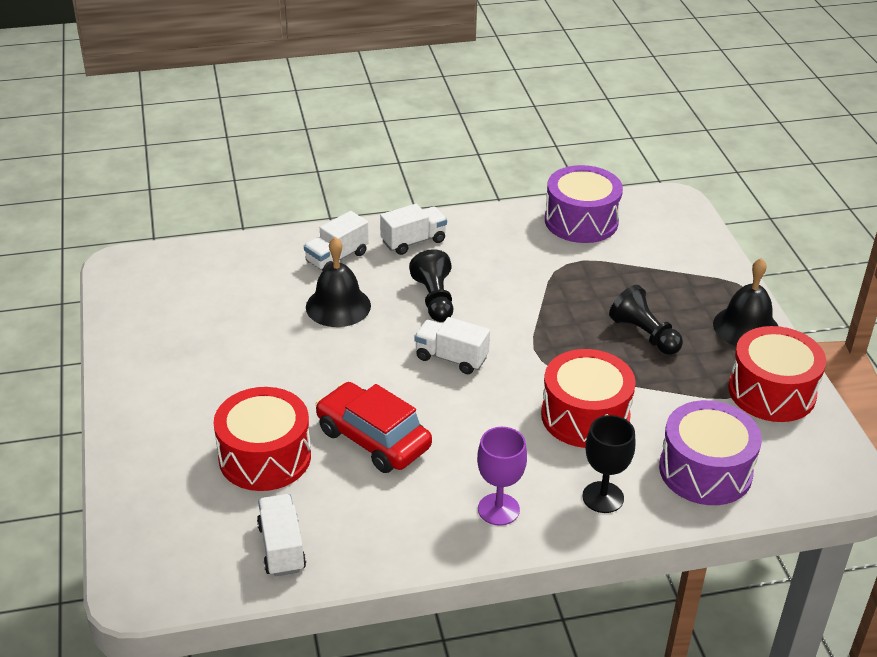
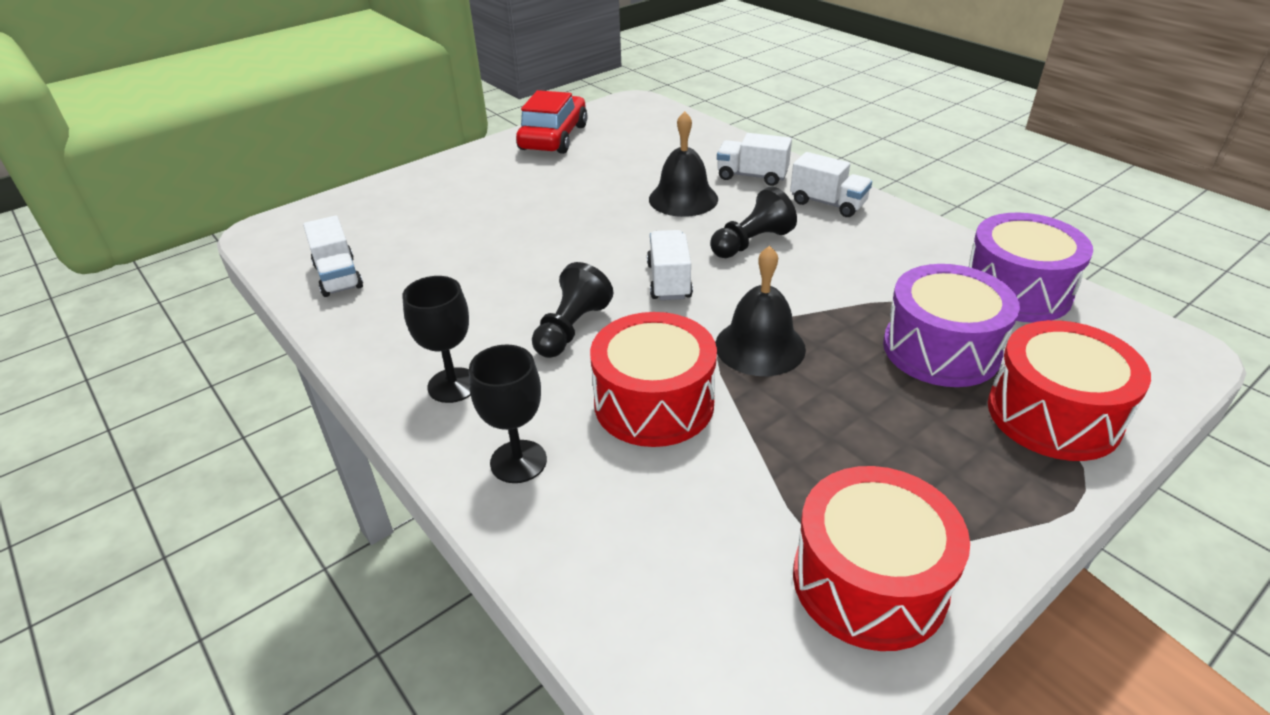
camera: 65 degrees right, 0 degrees up
red drum [214,387,311,491] -> red drum moved to [988,320,1151,461]
white truck [257,494,306,576] -> white truck turned 105 degrees clockwise [303,216,363,297]
red car [315,382,432,473] -> red car moved to [516,90,587,154]
purple goblet [477,427,527,526] -> black goblet [402,276,471,403]
black pawn [609,285,683,355] -> black pawn moved to [532,262,614,358]
purple drum [659,400,762,505] -> purple drum moved to [883,264,1020,387]
black bell [713,258,778,346] -> black bell moved to [715,246,806,376]

